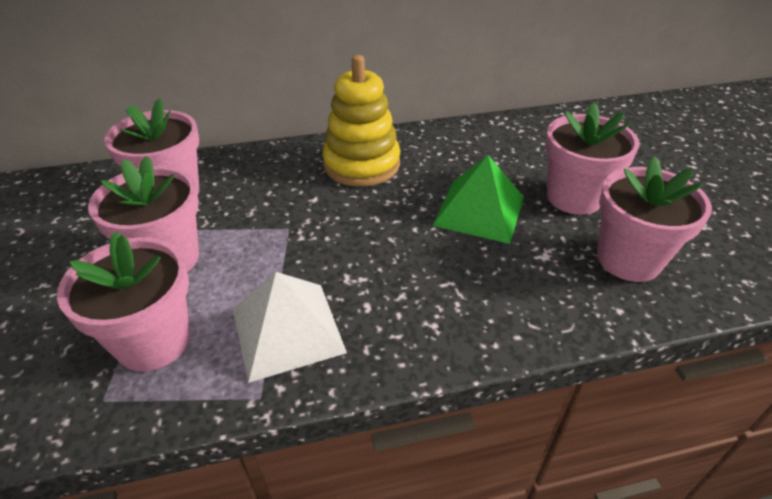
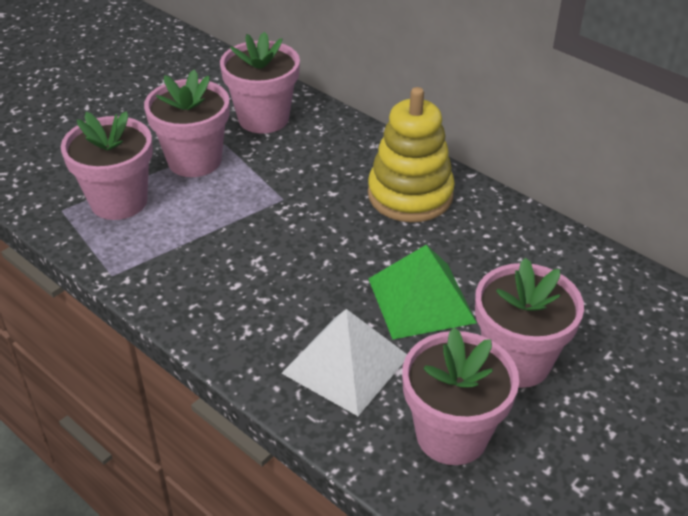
camera: 55 degrees right, 0 degrees up
white pyramid [233,272,347,383] -> white pyramid moved to [282,309,407,416]

